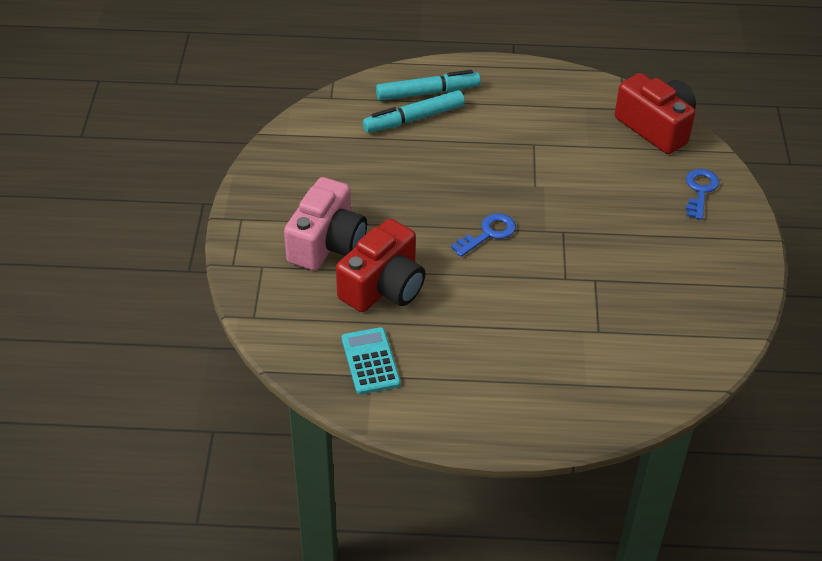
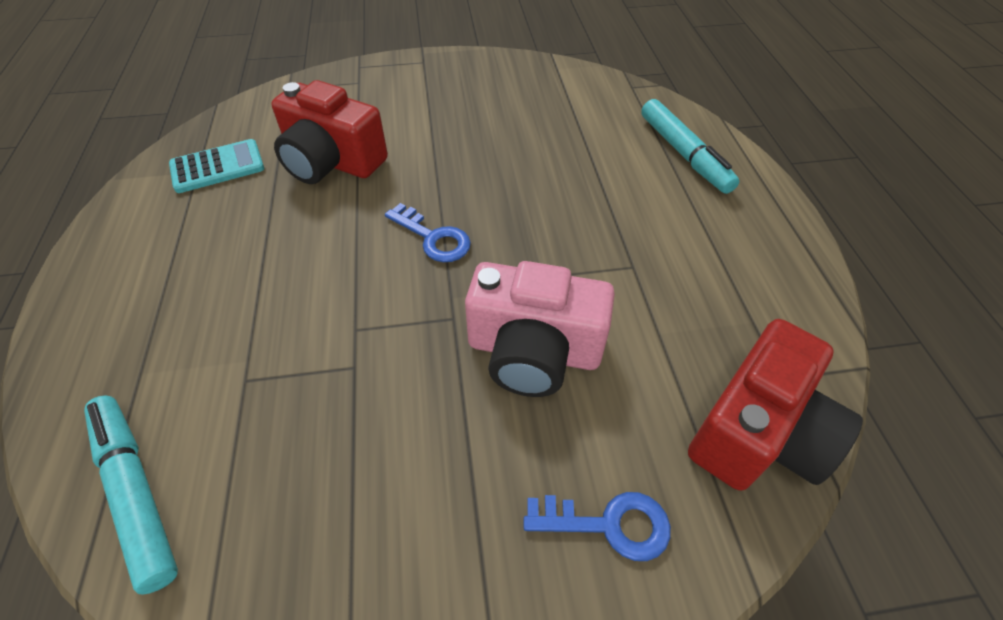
camera: 80 degrees right, 5 degrees up
pink camera [284,177,367,271] -> pink camera moved to [465,261,615,397]
turquoise marker [363,90,465,133] -> turquoise marker moved to [84,396,178,595]

